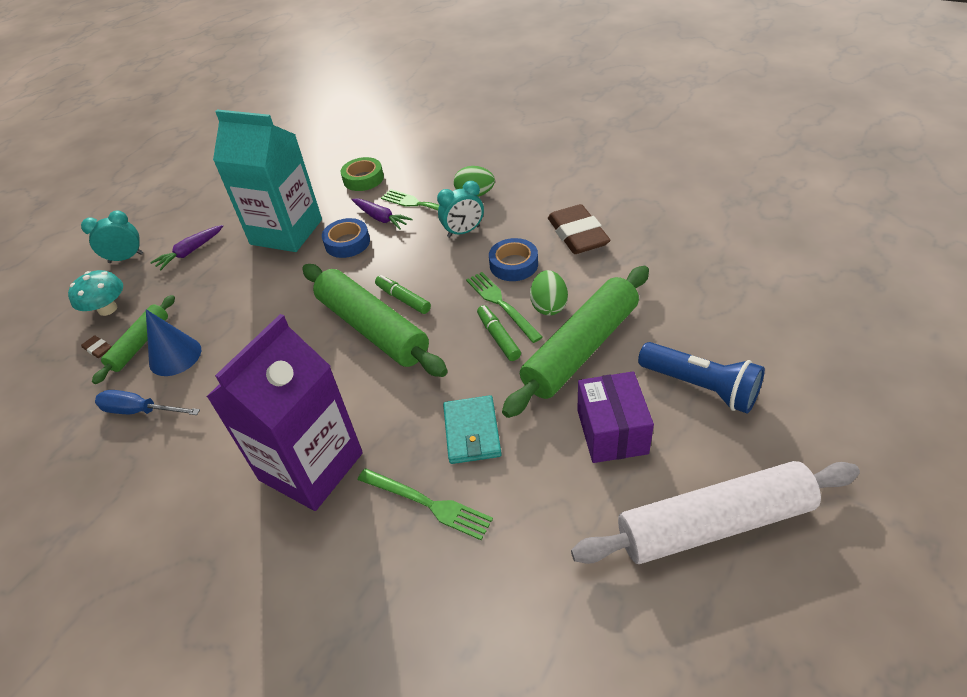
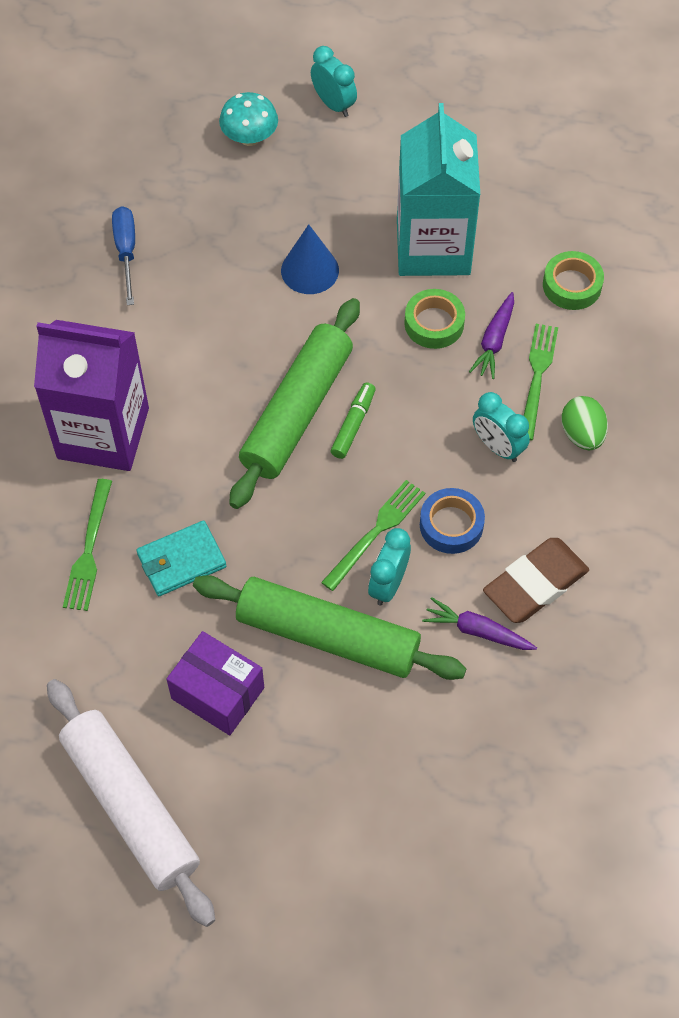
camera: 65 degrees right, 15 degrees up
brown eraser [81,335,112,358] -> none
green rolling pin [92,295,175,384] -> none
blue cone [146,309,201,376] -> blue cone moved to [281,224,339,294]
purple carrot [150,225,223,270] -> purple carrot moved to [422,597,537,650]
blue tape [322,218,370,258] -> green tape [404,289,465,349]
green marker [477,305,521,361] -> none
green egg [530,270,568,316] -> turquoise clock [368,528,411,605]
purple box [577,371,654,463] -> purple box turned 60 degrees clockwise [167,631,264,735]
blue flashlight [638,342,765,413] -> none

